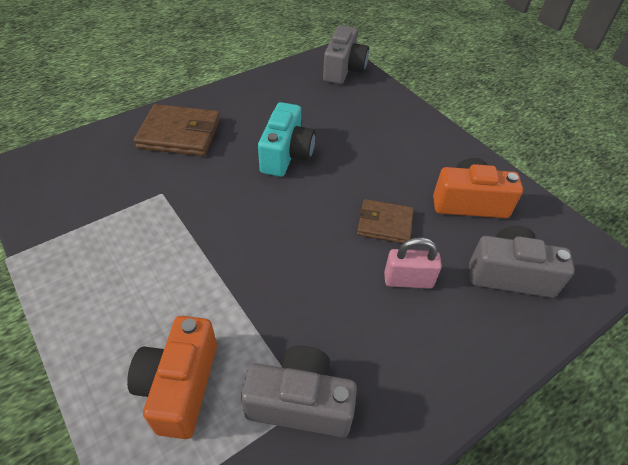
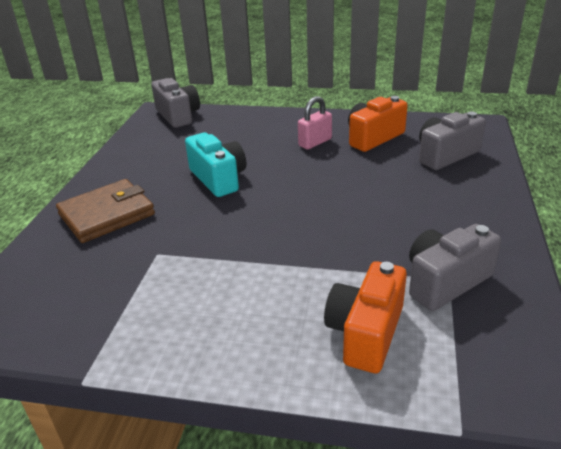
camera: 40 degrees left, 15 degrees down
orange camera [127,316,217,439] -> orange camera turned 60 degrees clockwise [324,261,407,374]
brown wallet [357,199,414,243] -> none
pink padlock [384,237,442,289] -> pink padlock moved to [298,96,332,150]

